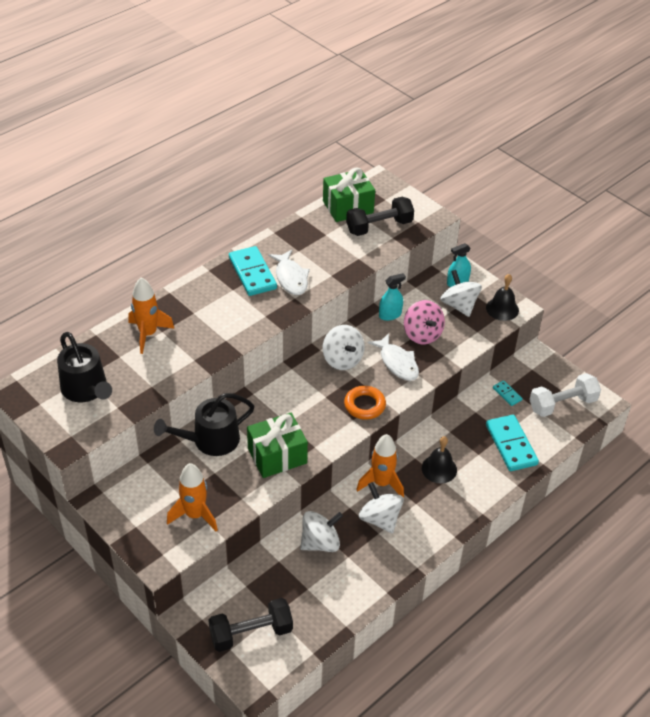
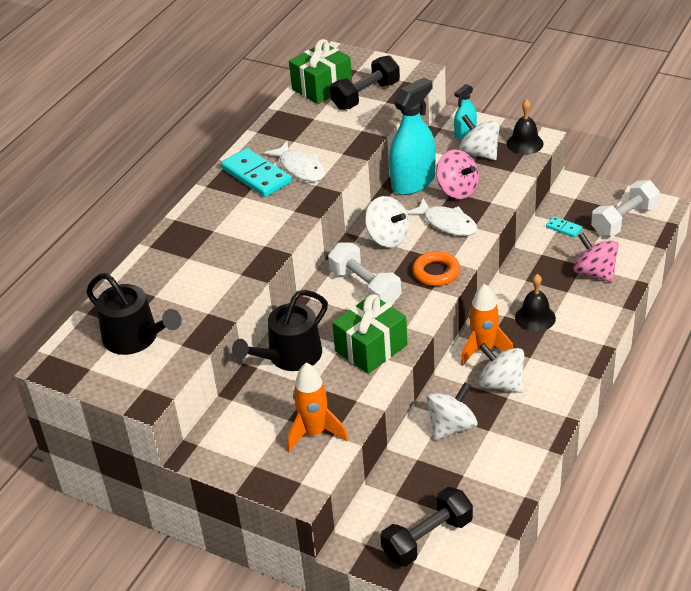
camera: 15 degrees left, 5 degrees down
orange rocket [128,277,175,354] -> none
turquoise spray bottle [379,273,406,321] -> turquoise spray bottle [389,78,436,195], size x1.90
turquoise domino [486,415,539,471] -> pink spinning top [574,232,619,282]
none -> white dumbbell [328,243,401,306]

